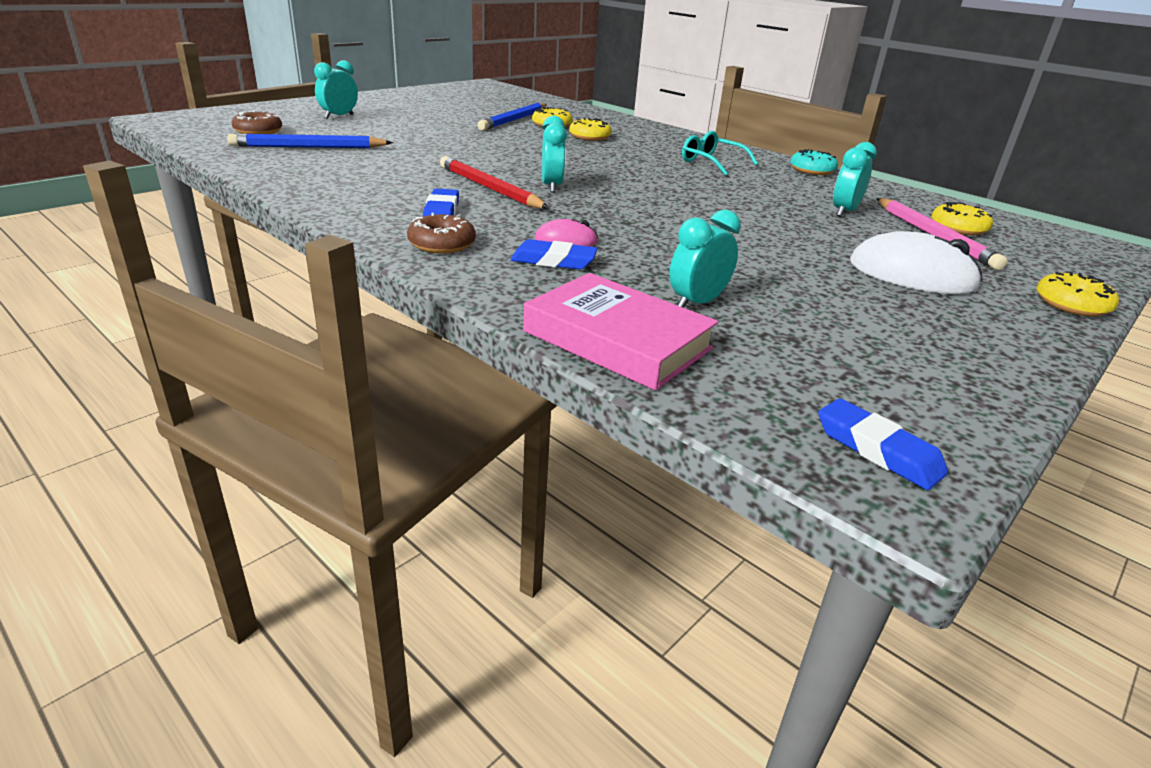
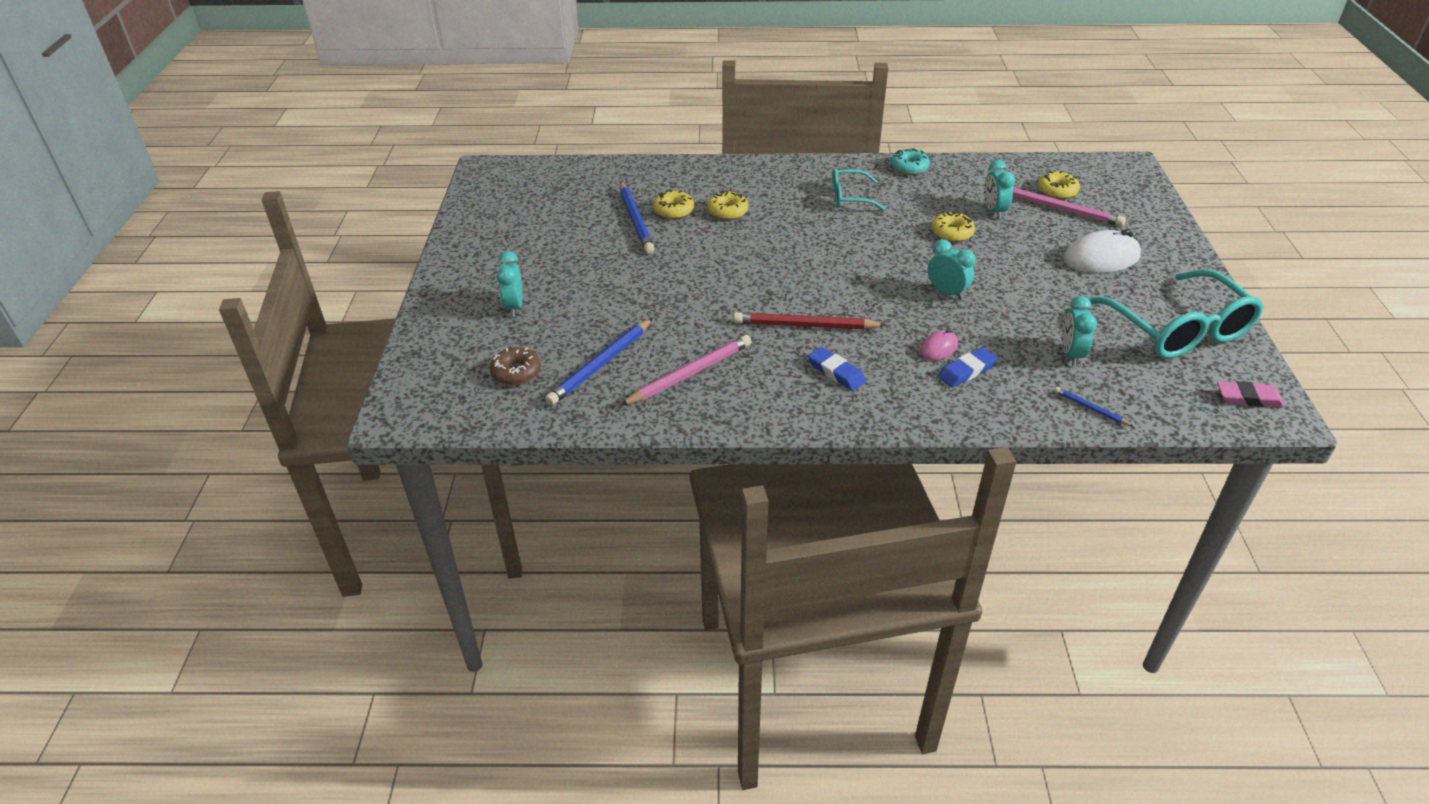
camera: 40 degrees left, 10 degrees up
brown donut [407,213,476,254] -> none
pink book [523,273,718,391] -> blue pencil [1054,387,1134,427]
turquoise clock [542,116,567,193] -> turquoise clock moved to [928,239,976,300]
blue eraser [818,398,948,490] -> pink eraser [1217,381,1285,407]
yellow donut [1037,272,1119,317] -> yellow donut moved to [931,211,975,242]
none -> pink pencil [620,335,752,406]
none -> turquoise glasses [1088,269,1264,359]

